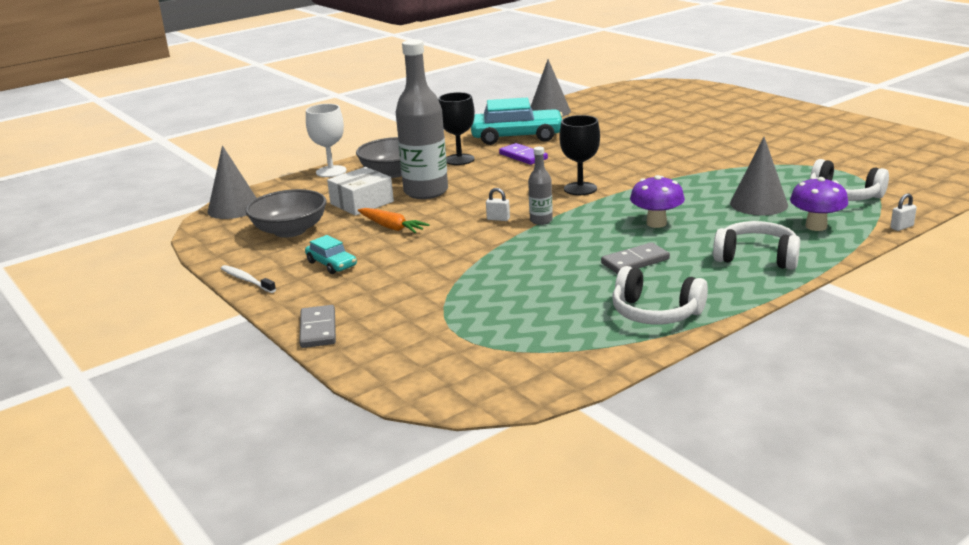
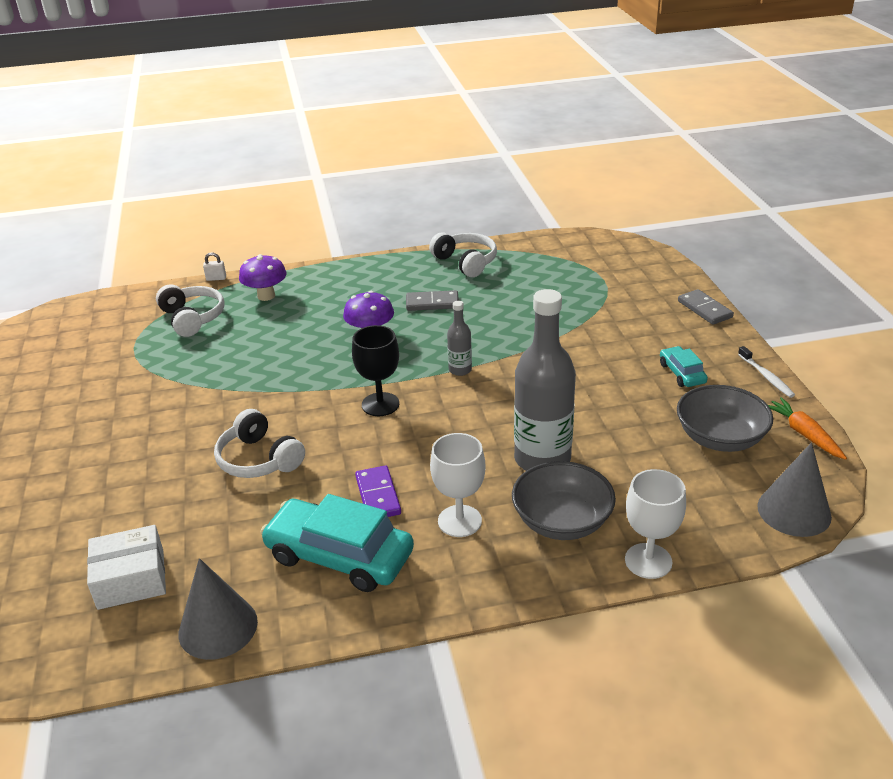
camera: 155 degrees left, 10 degrees up
grey domino [299,305,336,348] -> grey domino turned 45 degrees counterclockwise [678,289,734,325]
white box [327,167,394,216] -> white box moved to [87,525,166,610]
orange carrot [358,208,430,233] -> orange carrot moved to [768,397,847,460]
black goblet [438,92,475,165] -> white goblet [430,433,485,537]
white padlock [486,188,510,221] -> none
white headphones [713,221,800,270] -> white headphones moved to [214,409,305,478]
grey cone [730,137,788,215] -> none

